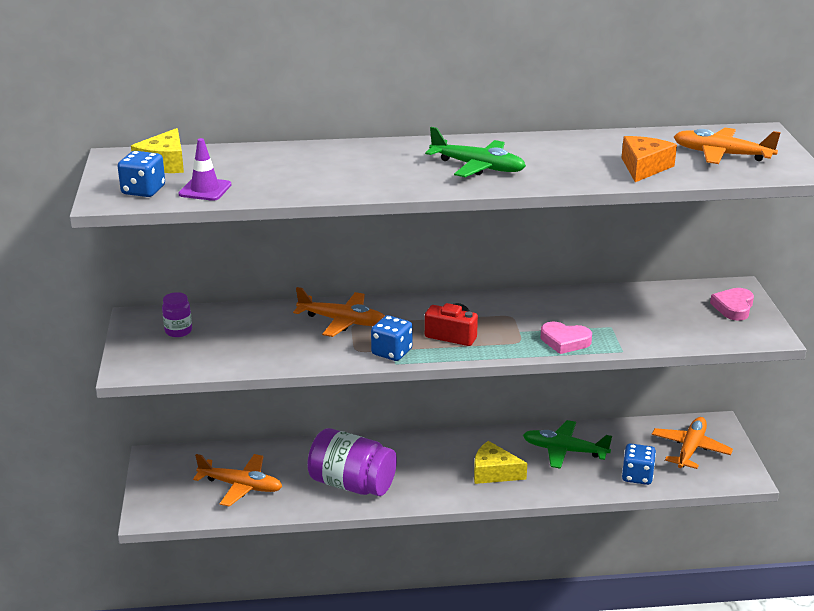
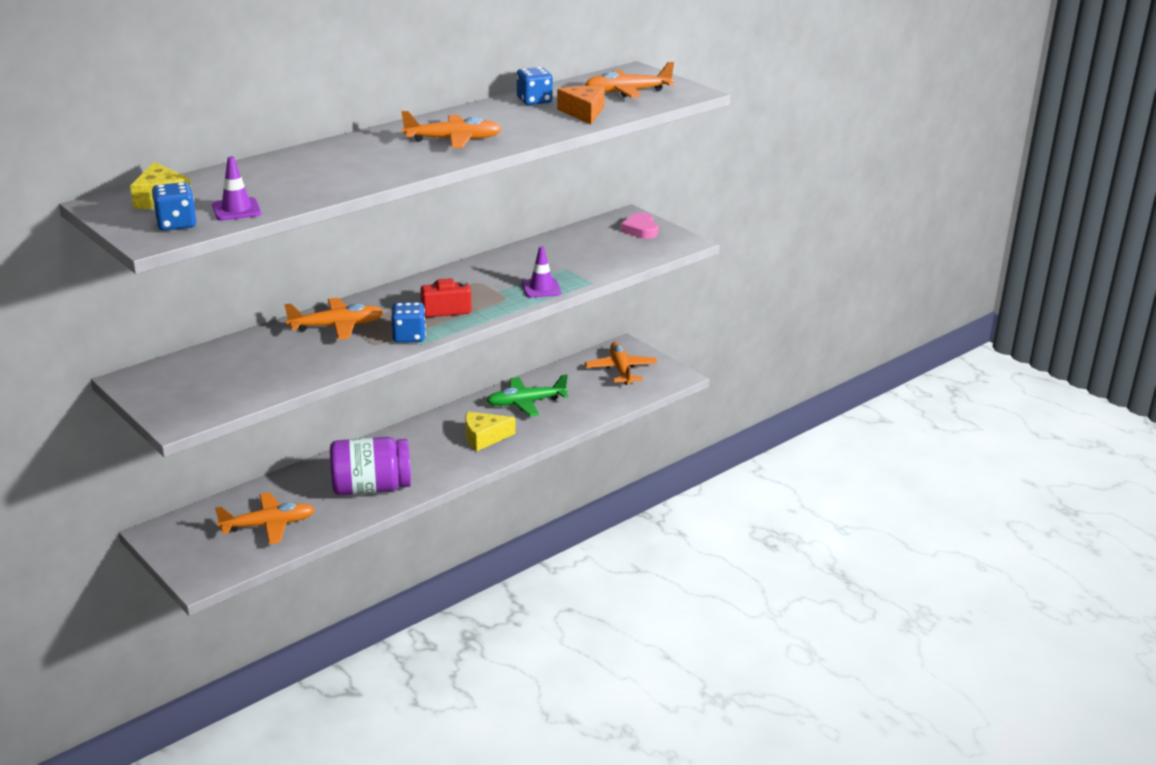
camera: 35 degrees left, 0 degrees up
purple jar [162,292,192,337] -> none
green plane [425,127,526,177] -> orange plane [401,111,502,148]
pink heart [541,322,592,354] -> purple traffic cone [522,246,561,298]
blue dice [622,443,656,485] -> blue dice moved to [517,67,553,105]

